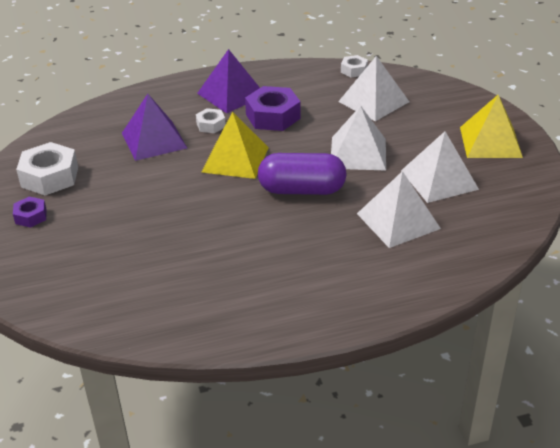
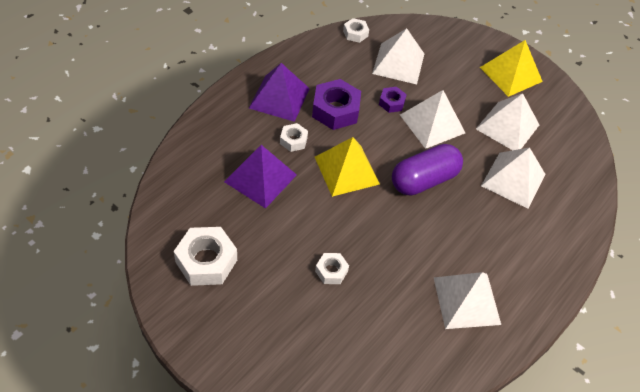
camera: 40 degrees left, 15 degrees up
purple nut [13,197,47,228] -> purple nut moved to [379,87,407,113]
none -> white nut [315,253,349,284]
none -> white pyramid [433,272,501,329]

